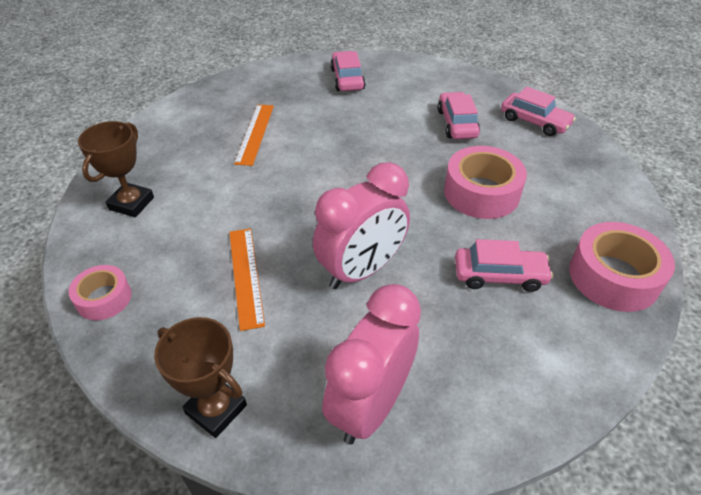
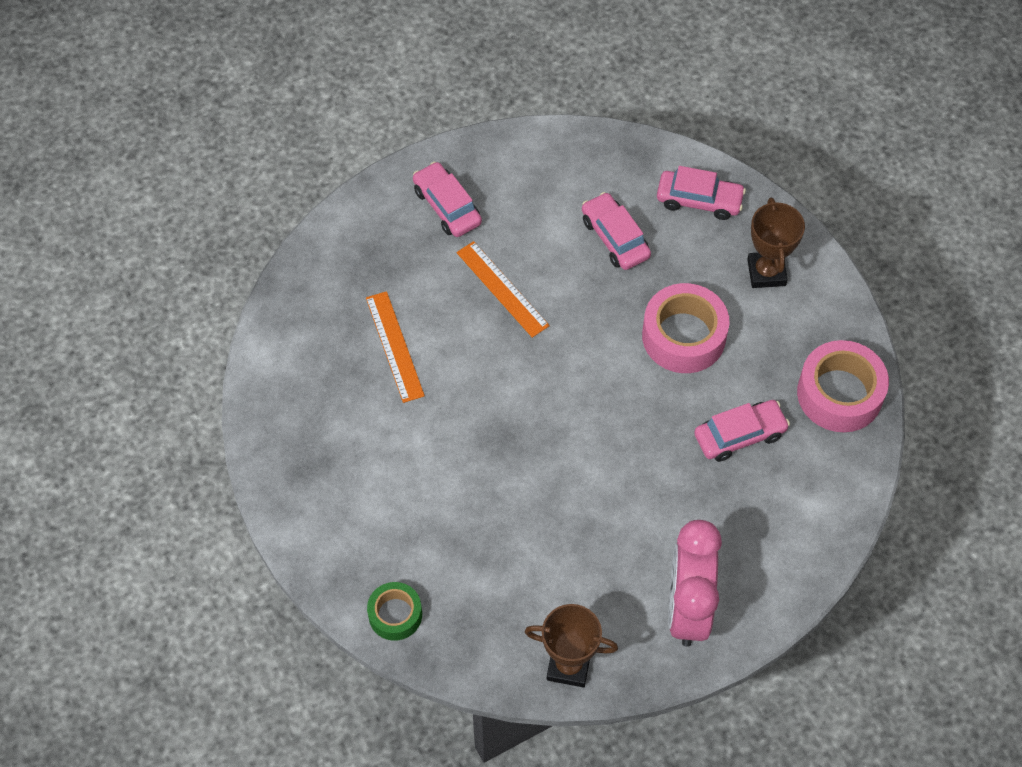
camera: 25 degrees left, 15 degrees up
pink tape [68,265,132,320] -> green tape [367,582,422,641]
brown trophy [78,121,154,217] -> brown trophy moved to [747,198,805,288]
orange ruler [229,228,265,331] -> orange ruler moved to [457,241,550,338]
pink clock [313,162,410,289] -> none

